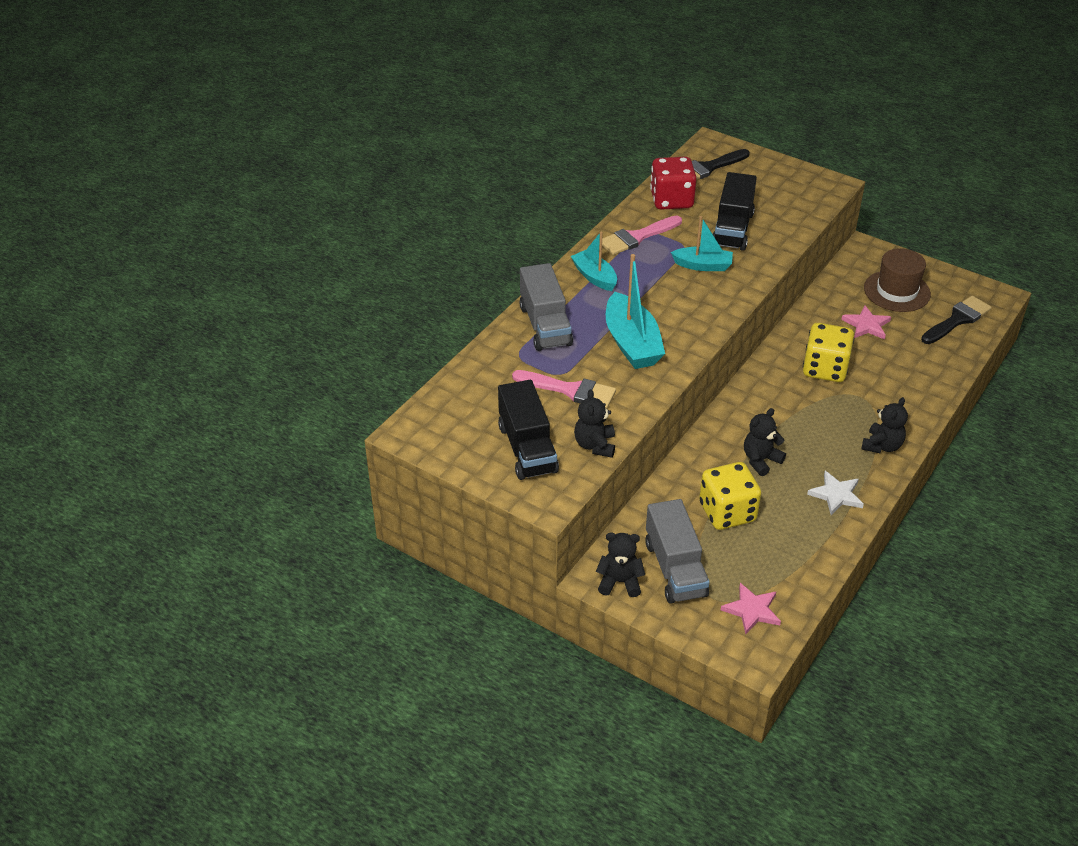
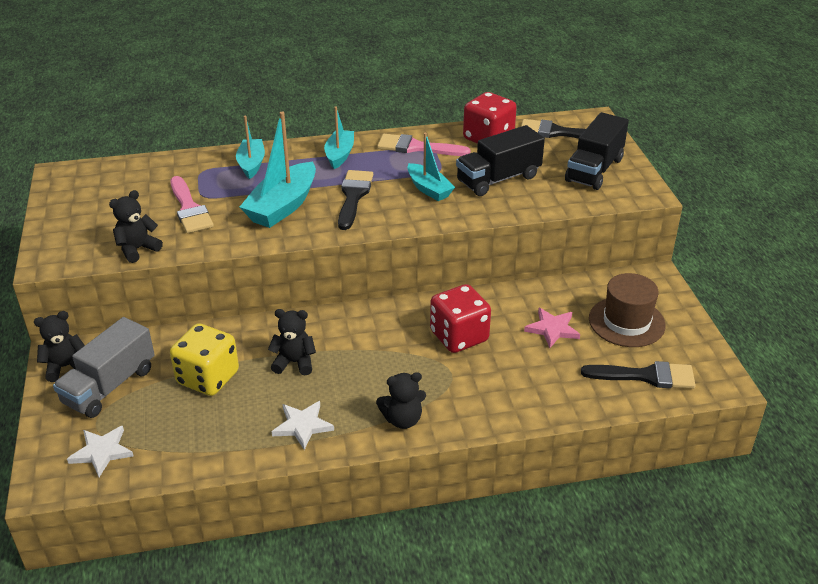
camera: 45 degrees right, 5 degrees down
black truck [498,380,559,480] -> black truck moved to [565,112,629,190]
grey truck [520,263,573,351] -> turquoise boat [236,116,265,179]
black teddy bear [596,532,645,597] -> black teddy bear turned 75 degrees counterclockwise [34,311,85,382]
pink star [721,583,781,634] -> white star [67,426,134,477]
yellow dice [803,323,854,382] -> red dice [430,284,491,353]
none -> black brush [338,170,373,230]

